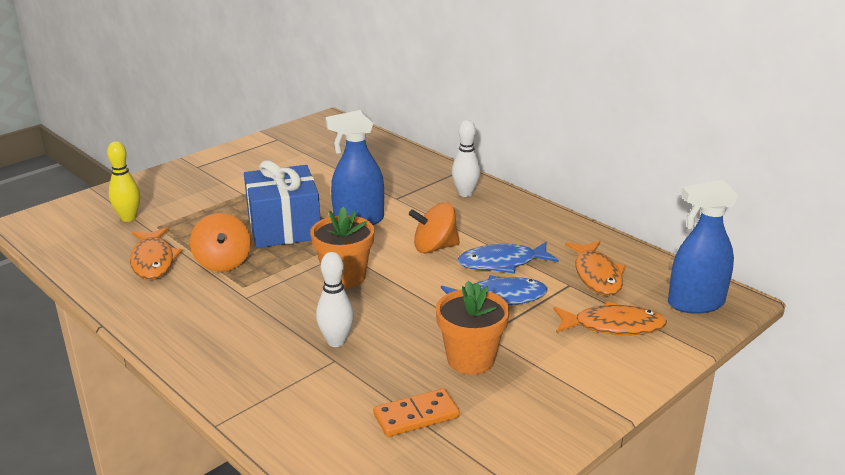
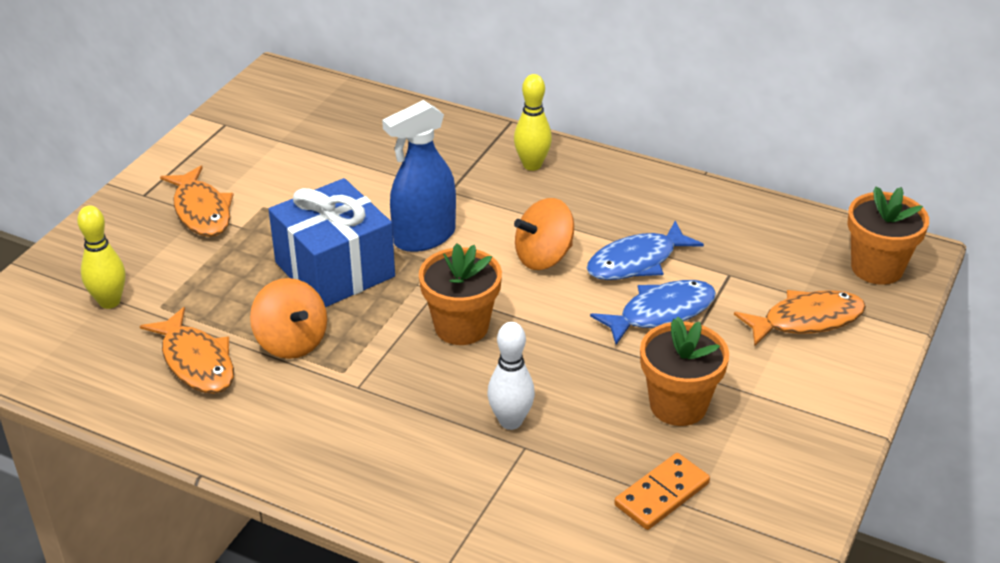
camera: 20 degrees left, 10 degrees up
white bowling pin [452,120,480,197] -> yellow bowling pin [514,74,552,171]
orange fish [565,241,626,296] -> orange fish moved to [160,165,234,237]
blue spray bottle [668,180,738,314] -> orange flower pot [847,187,929,285]

